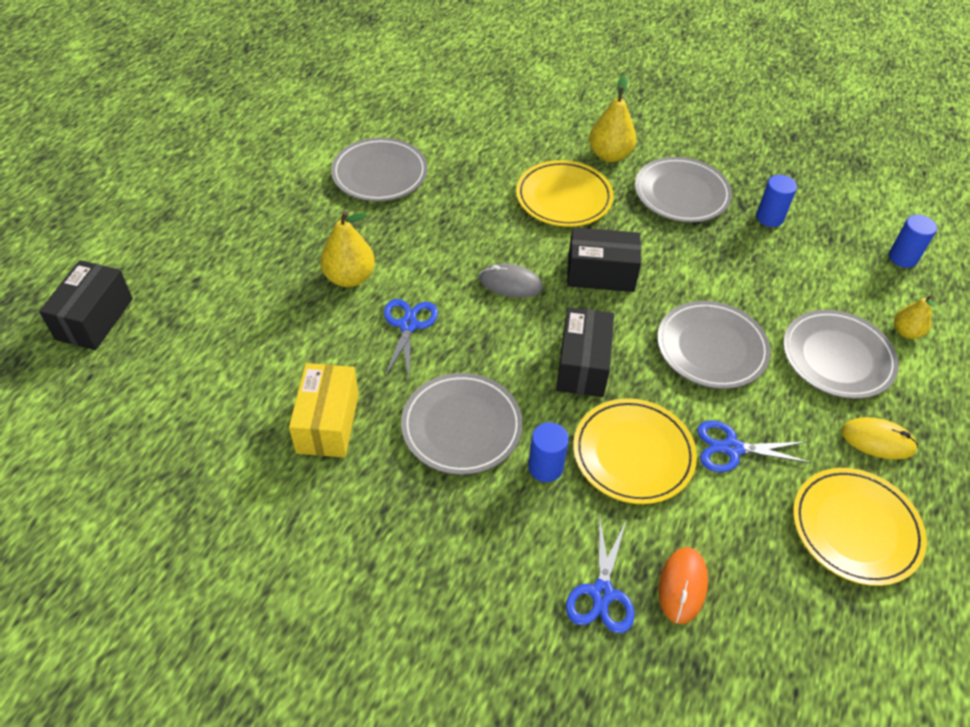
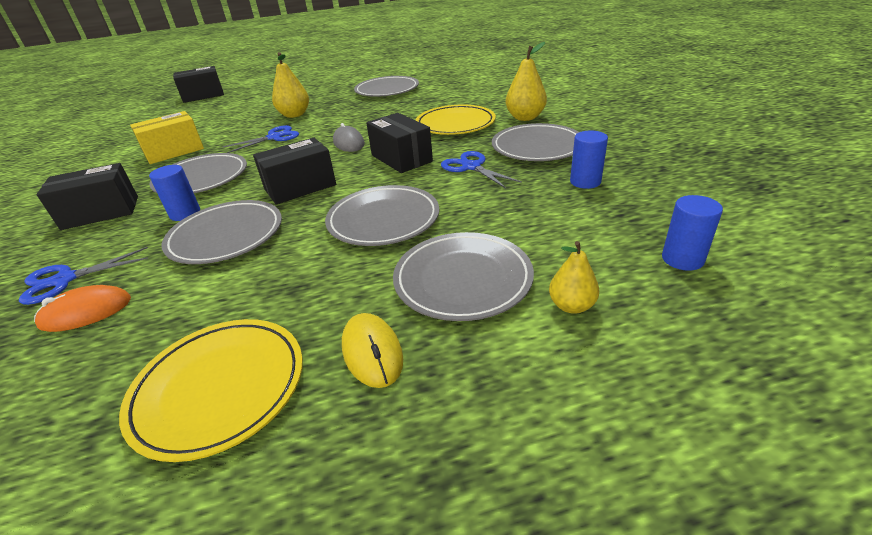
camera: 55 degrees right, 15 degrees down
yellow plate [573,398,697,504] -> grey plate [161,200,282,264]
blue scissors [697,420,812,472] -> blue scissors moved to [441,151,522,189]
none -> black box [36,163,138,230]

